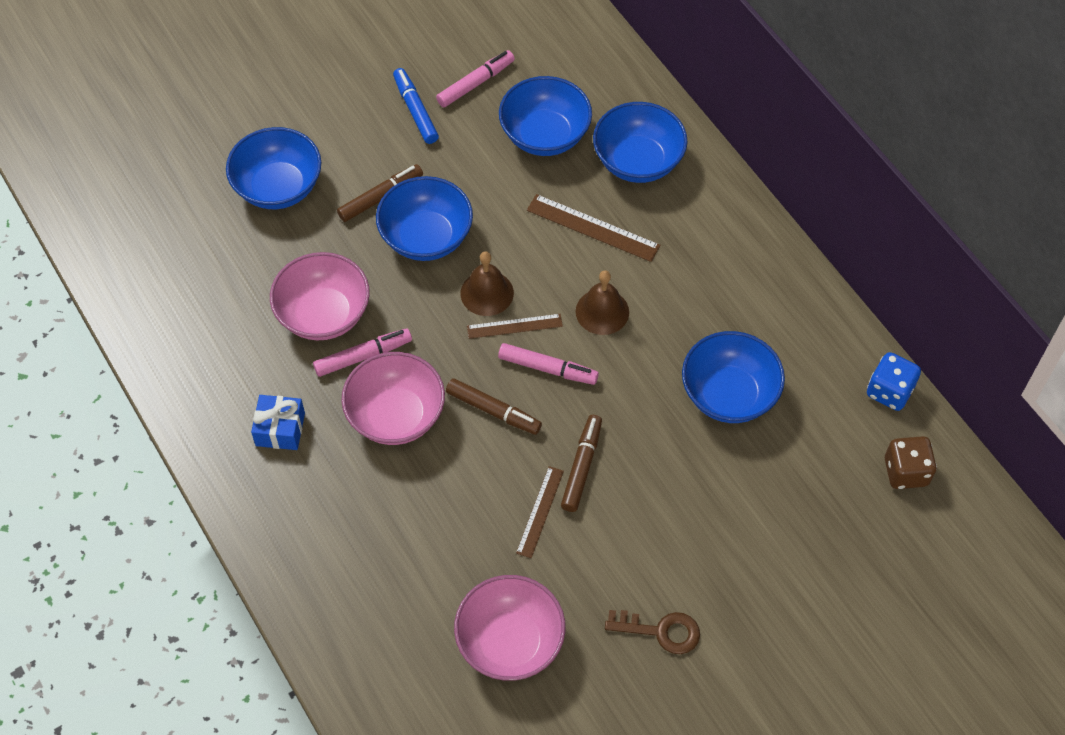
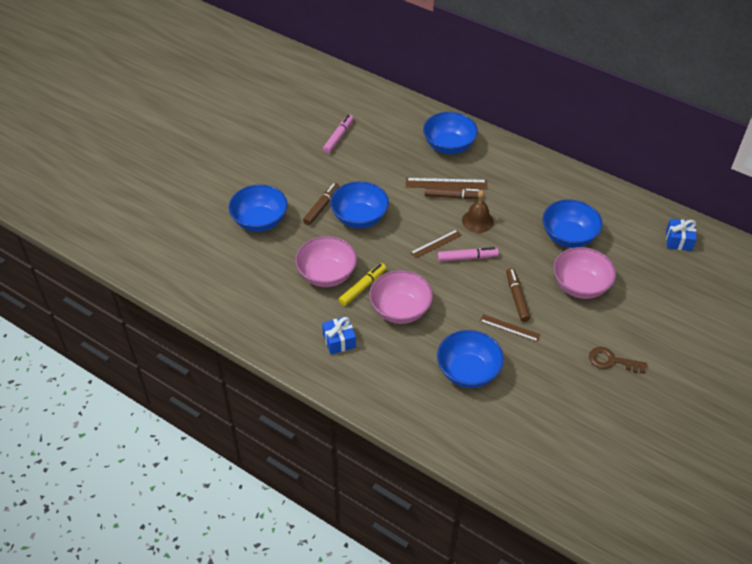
camera: 25 degrees left, 10 degrees down
pink marker [313,328,412,377] -> yellow marker [339,263,386,306]
blue marker [393,68,439,144] -> none
brown marker [446,378,542,435] -> brown marker moved to [425,187,480,199]
pink bowl [454,575,566,681] -> pink bowl moved to [553,247,616,299]
brown bell [460,251,514,316] -> none
blue bowl [499,76,592,156] -> blue bowl moved to [437,330,504,388]
brown ruler [516,466,564,558] -> brown ruler turned 60 degrees counterclockwise [480,314,541,342]
brown key [605,610,700,654] -> brown key turned 150 degrees counterclockwise [589,347,647,373]
blue dice [867,352,921,411] -> none
brown dice [885,436,937,489] -> blue gift [666,219,697,251]

